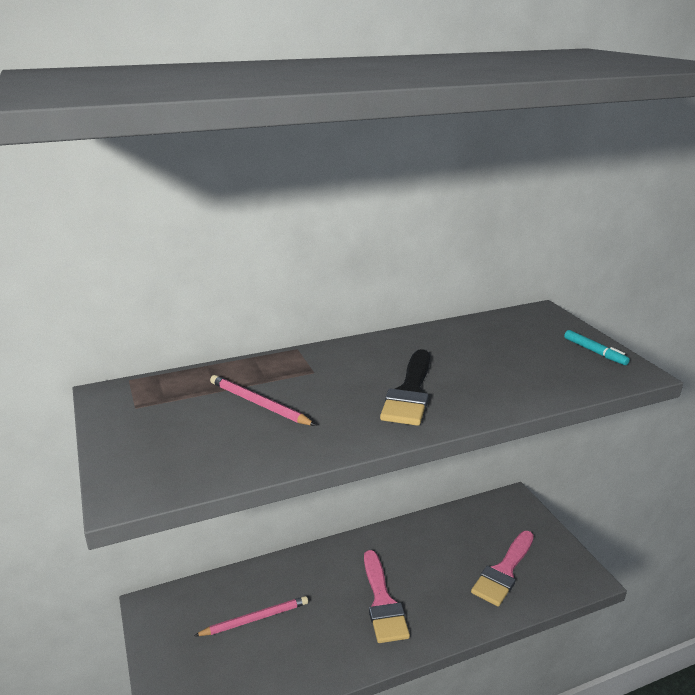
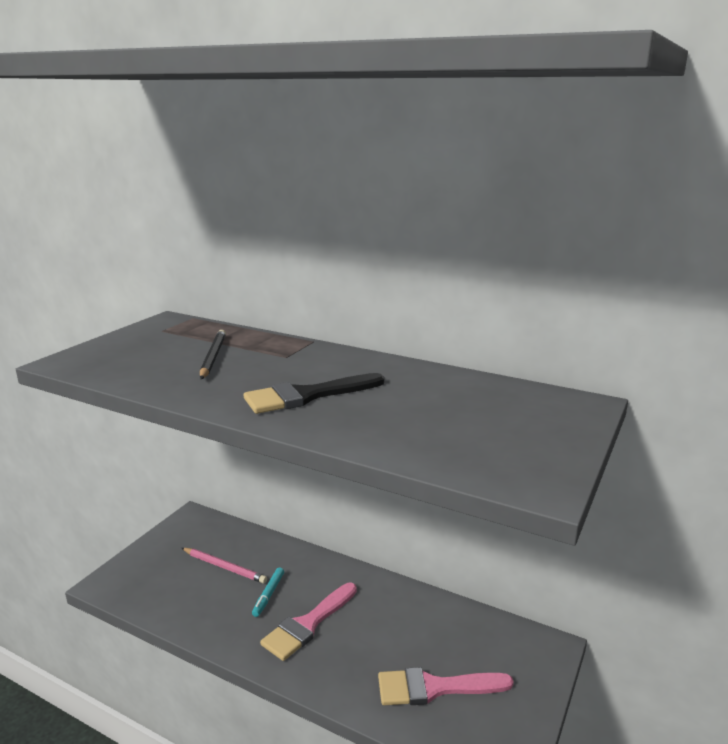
camera: 50 degrees right, 5 degrees down
pink pencil [210,375,316,426] -> black pencil [200,330,226,379]
turquoise marker [564,330,630,365] -> turquoise marker moved to [252,567,284,617]

